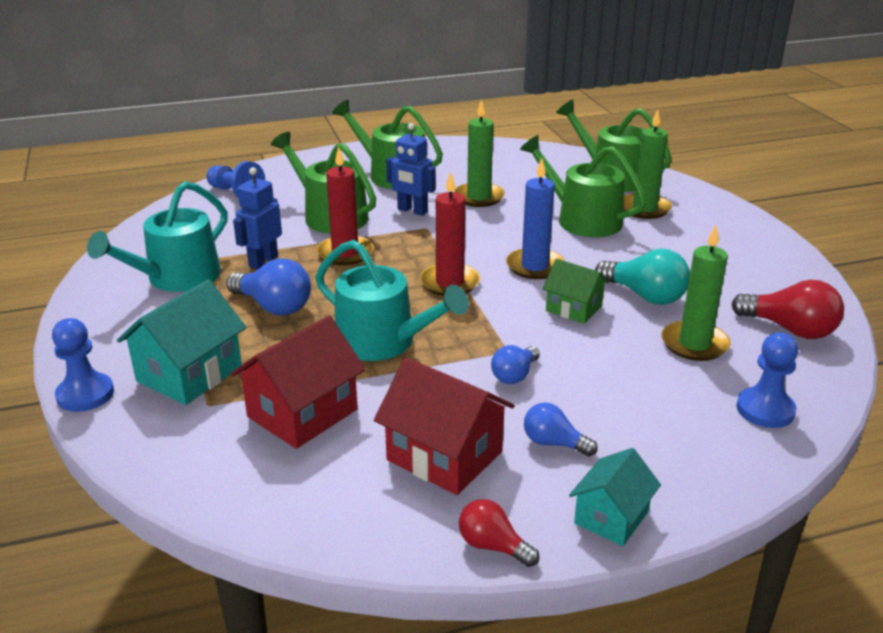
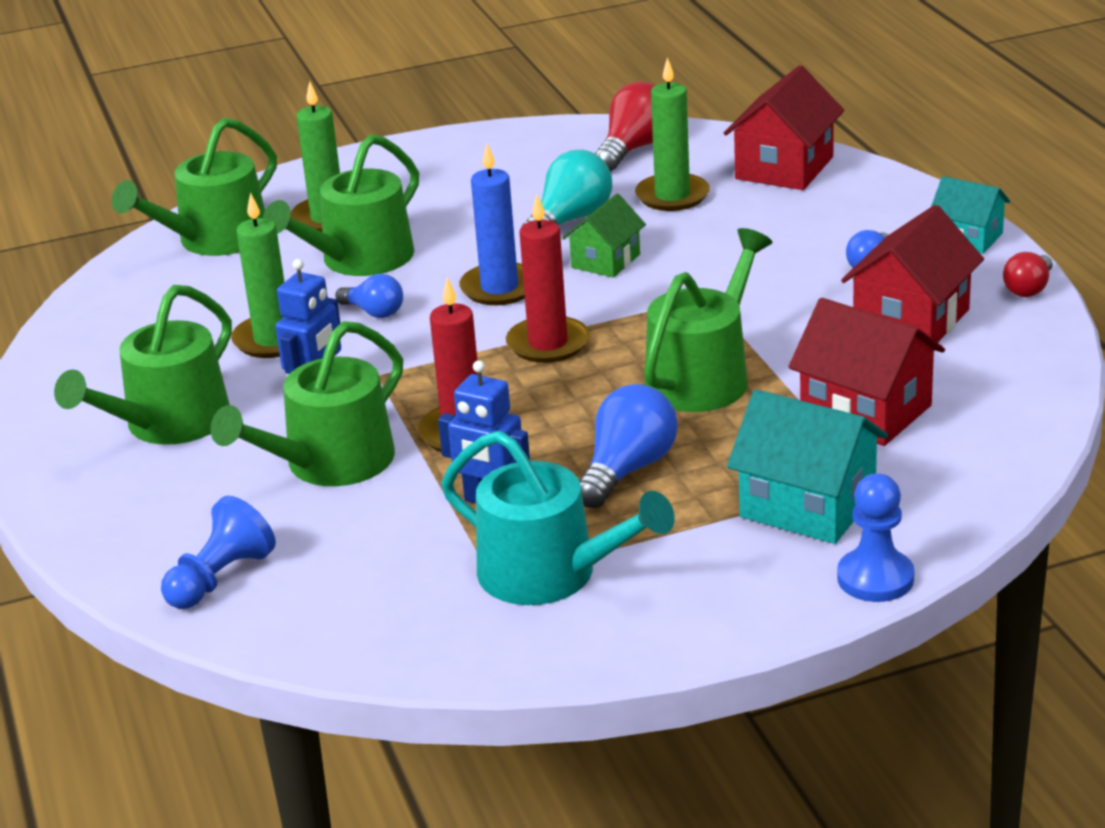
camera: 90 degrees left, 0 degrees up
turquoise watering can [315,240,469,361] -> green watering can [644,228,772,412]
blue light bulb [491,345,540,384] -> blue light bulb moved to [335,274,403,318]
blue pawn [736,332,798,428] -> red house [724,65,844,190]

